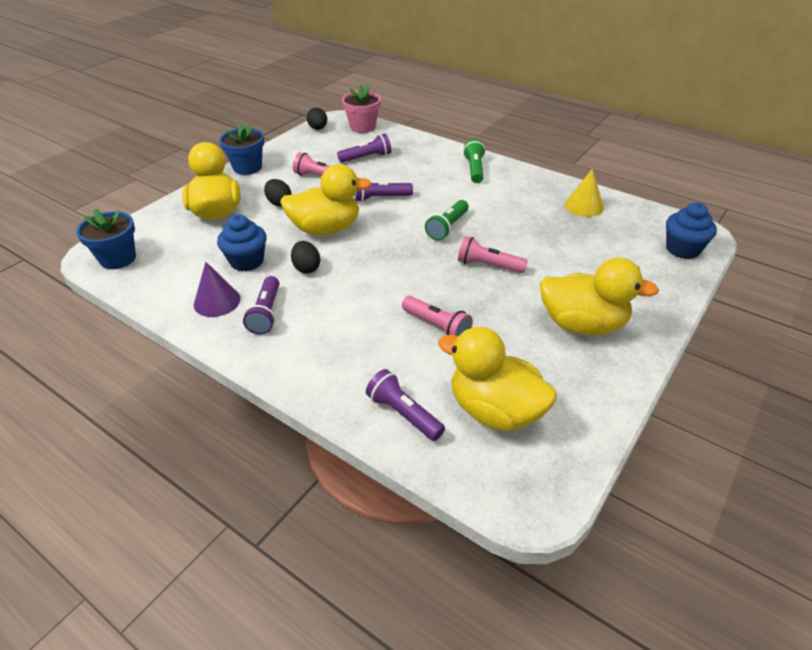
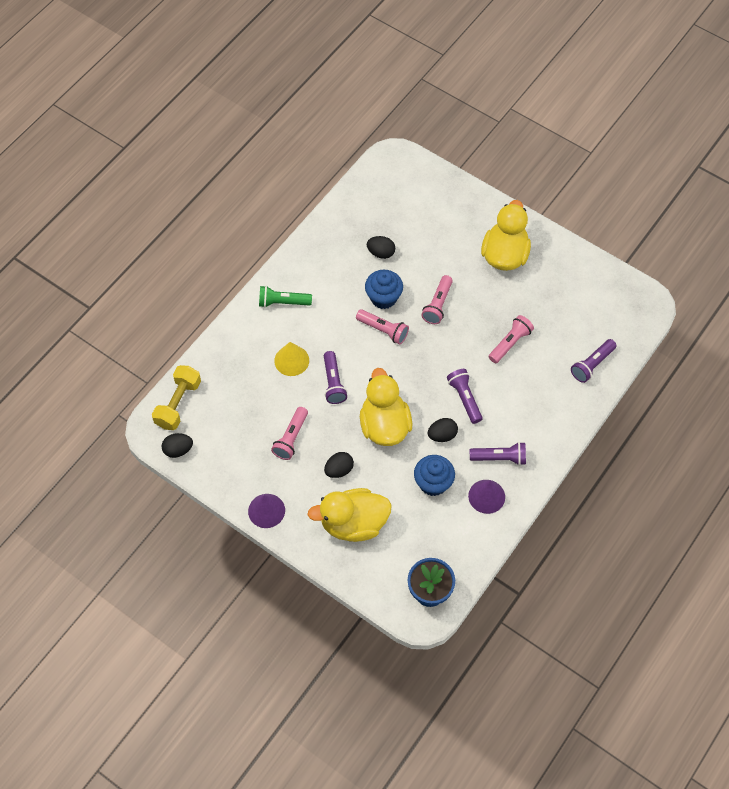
camera: 90 degrees left, 20 degrees up
blue flower pot [219,123,264,175] -> purple cone [248,494,285,528]
purple flashlight [337,133,391,163] -> purple flashlight moved to [447,369,483,424]
pink flower pot [342,84,381,133] -> yellow dumbbell [152,365,201,430]
green flashlight [425,200,469,241] -> pink flashlight [356,309,409,344]
yellow duck [438,327,557,431] -> none
yellow cone [565,169,604,217] -> yellow cone moved to [274,342,309,376]
blue cupcake [666,202,717,259] -> blue cupcake moved to [365,270,403,309]
none -> black egg [367,236,395,259]

